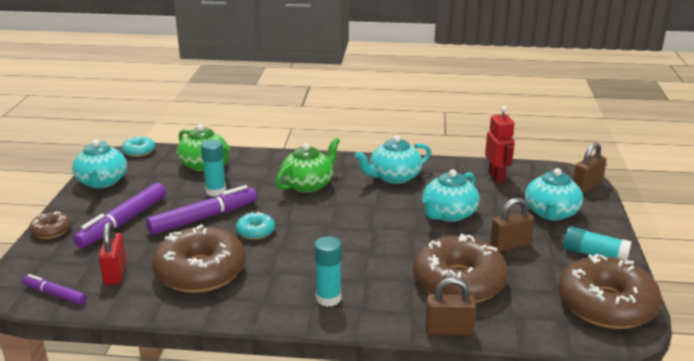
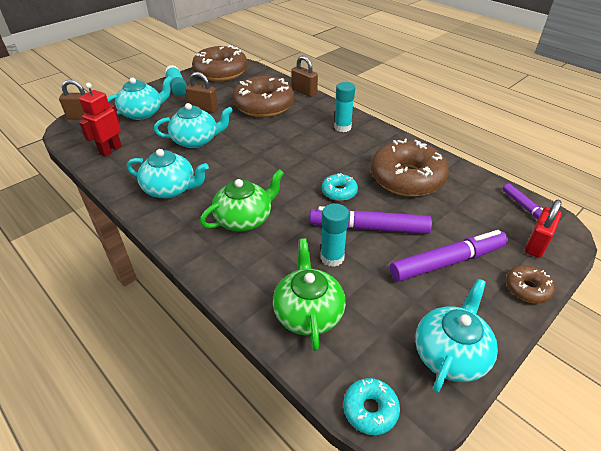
camera: 140 degrees left, 15 degrees up
red padlock [99,222,127,285] -> red padlock moved to [525,200,562,258]
green teapot [275,138,340,193] -> green teapot turned 150 degrees clockwise [200,169,284,232]

